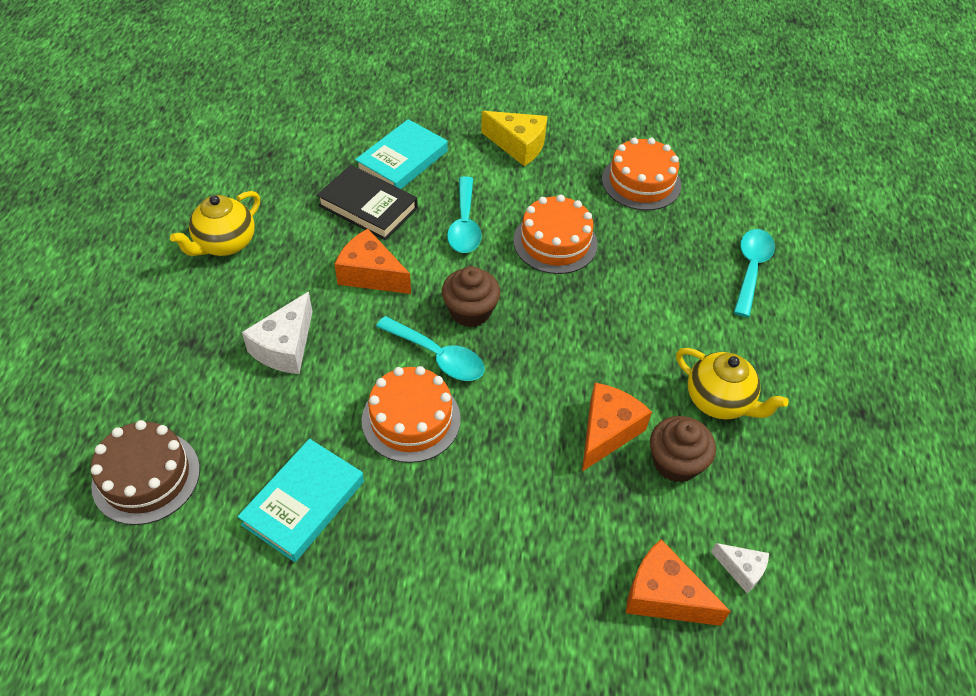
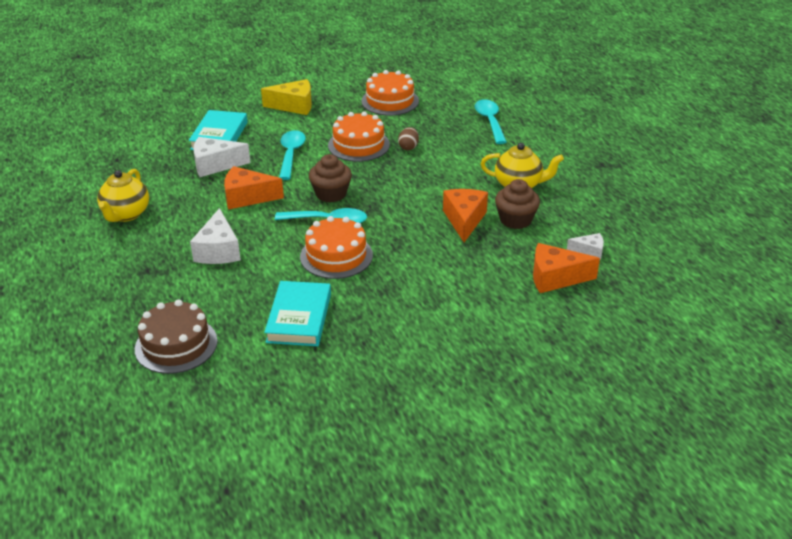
camera: 25 degrees left, 15 degrees down
black book [317,165,418,240] -> white cheese [193,137,251,177]
turquoise spoon [447,176,482,253] -> turquoise spoon turned 150 degrees counterclockwise [279,130,306,180]
none -> brown egg [398,127,419,150]

